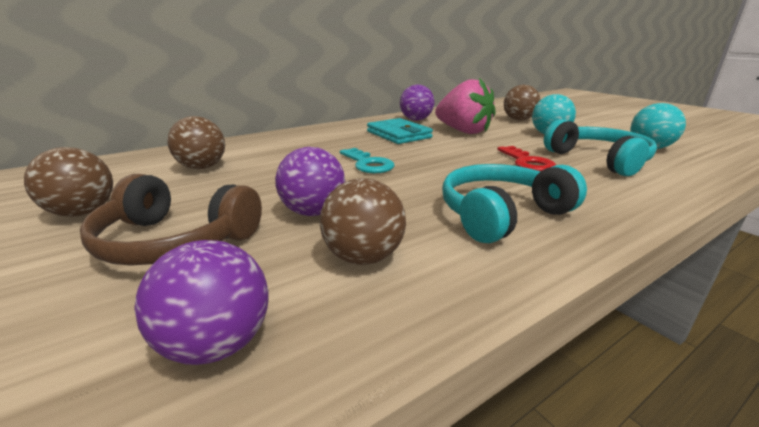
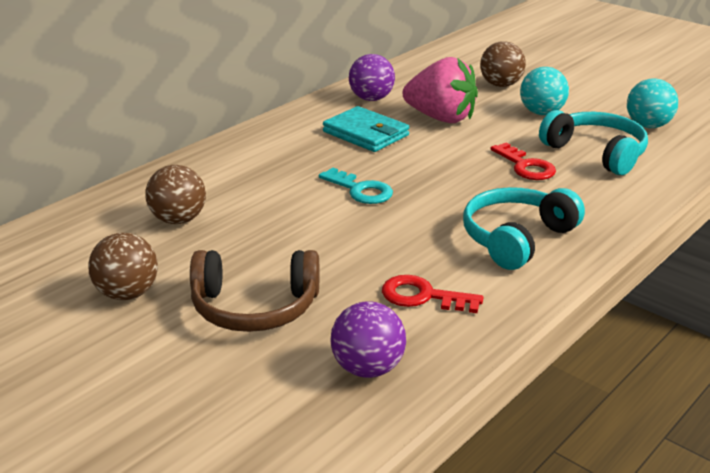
camera: 15 degrees left, 5 degrees up
purple ball [275,147,345,216] -> none
brown ball [320,178,406,265] -> red key [382,275,483,313]

